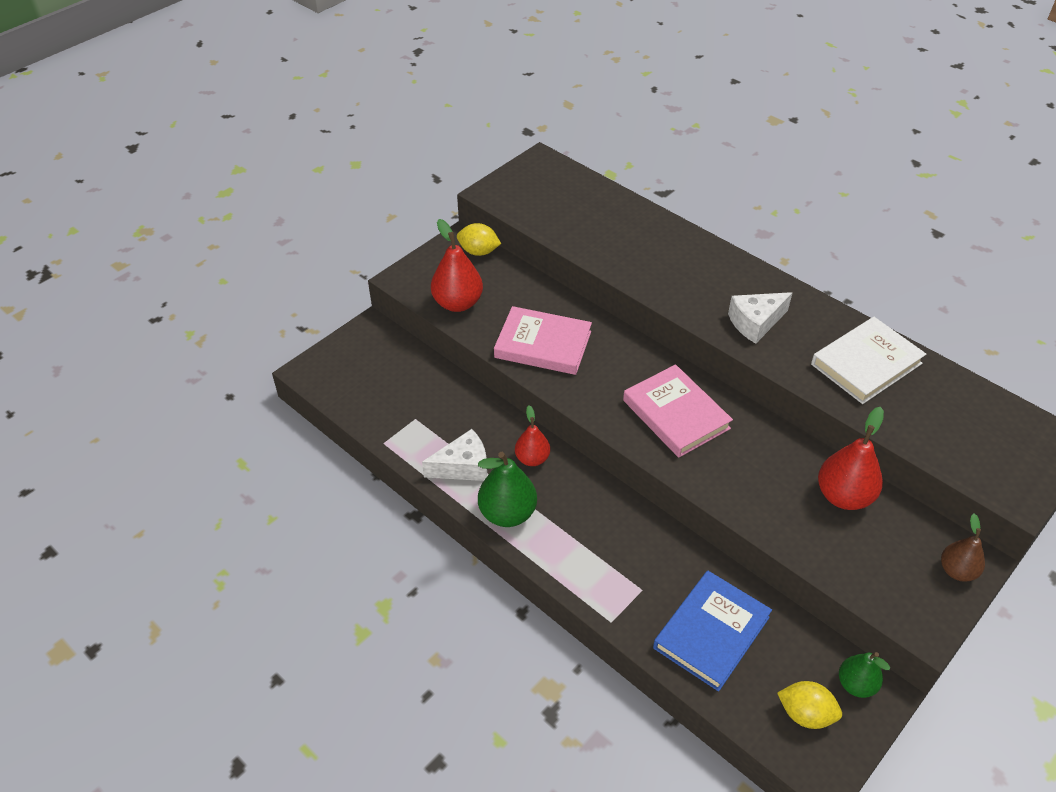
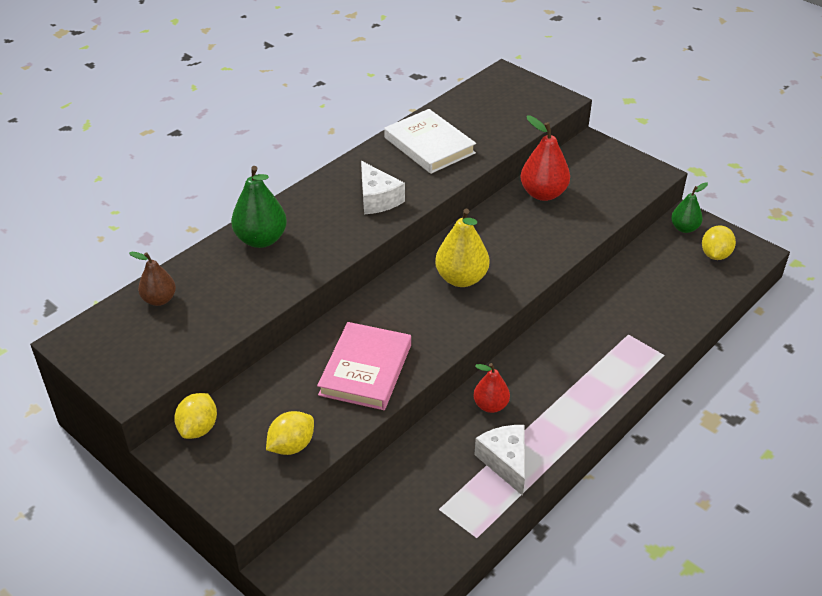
camera: 90 degrees left, 5 degrees down
red pear [431,219,483,312] -> yellow lemon [266,411,314,455]
green pear [478,452,537,527] -> green pear moved to [231,166,287,248]
pink book [623,364,733,458] -> yellow pear [435,209,489,287]
blue book [653,571,772,691] -> none
brown pear [941,513,985,582] -> brown pear moved to [129,252,176,306]

